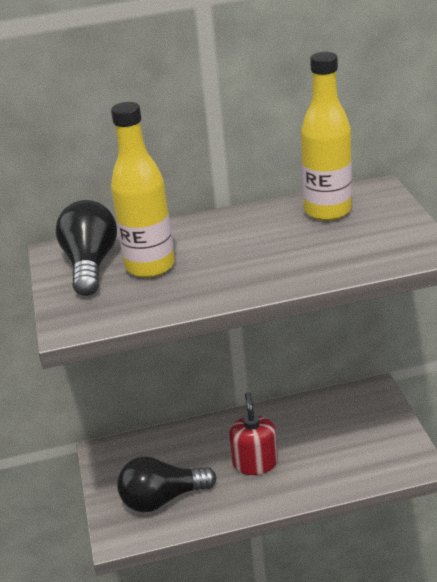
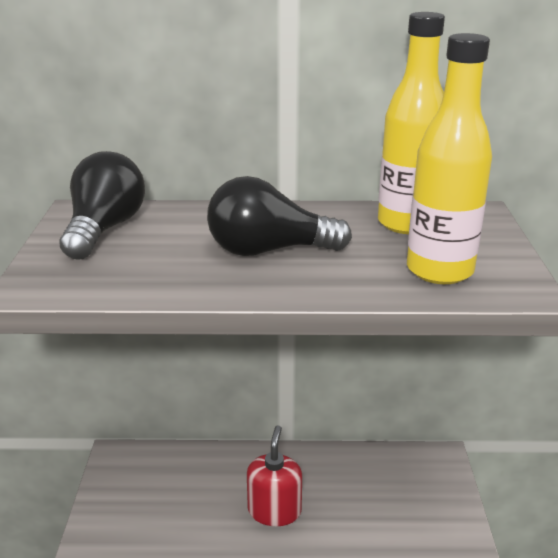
camera: 10 degrees right, 5 degrees down
yellow bottle [111,102,175,278] -> yellow bottle moved to [407,33,492,284]
black light bulb [117,456,217,512] -> black light bulb moved to [207,176,352,256]

